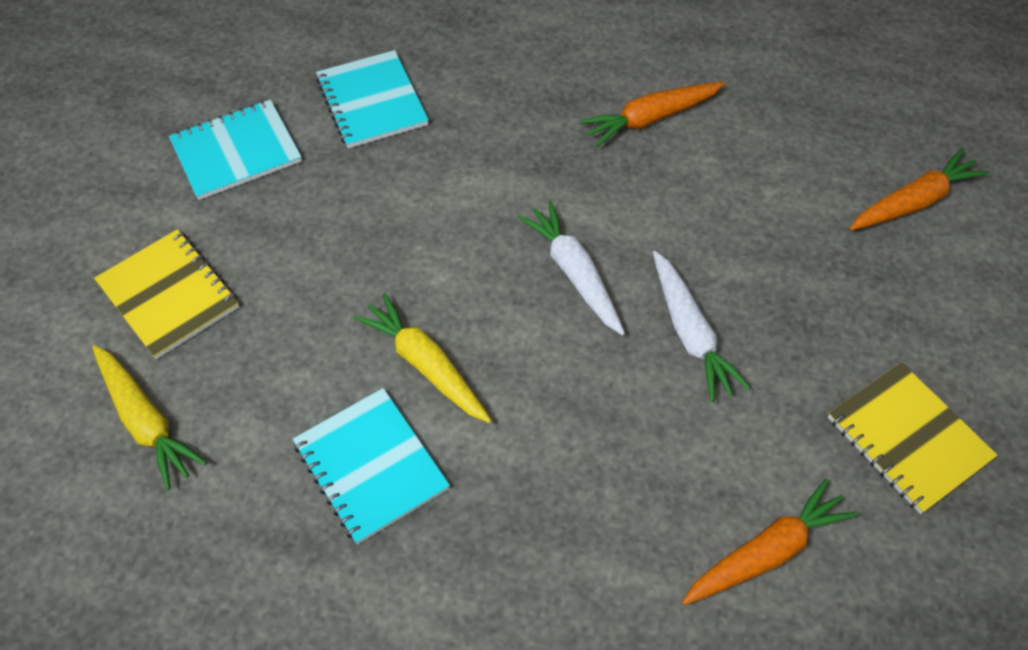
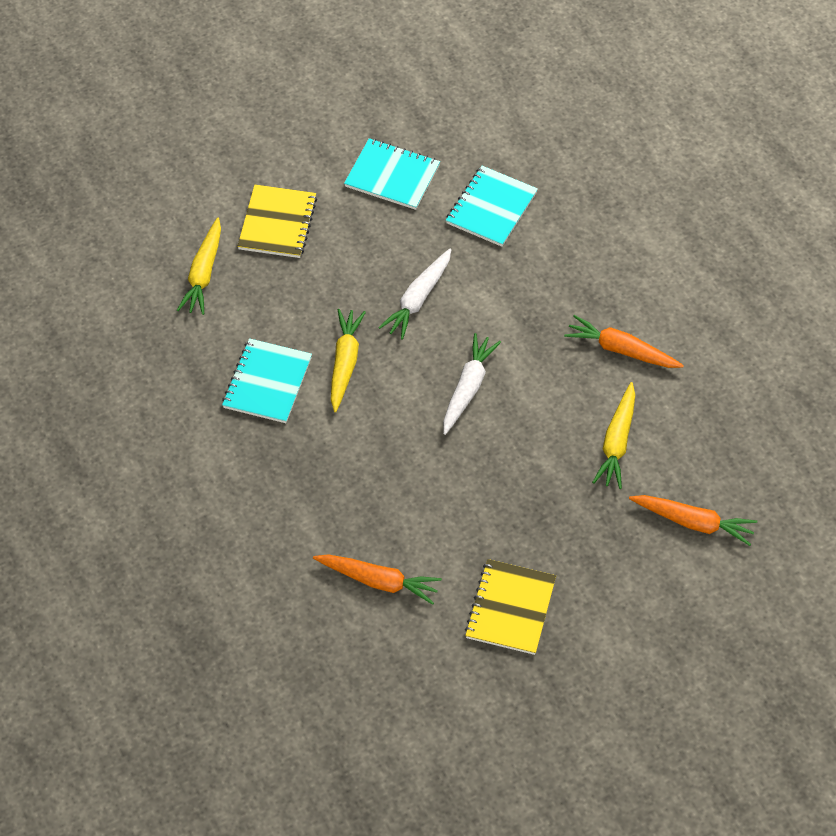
camera: 50 degrees right, 0 degrees up
white carrot [653,251,751,402] -> white carrot moved to [378,248,451,340]
none -> yellow carrot [592,382,635,489]

